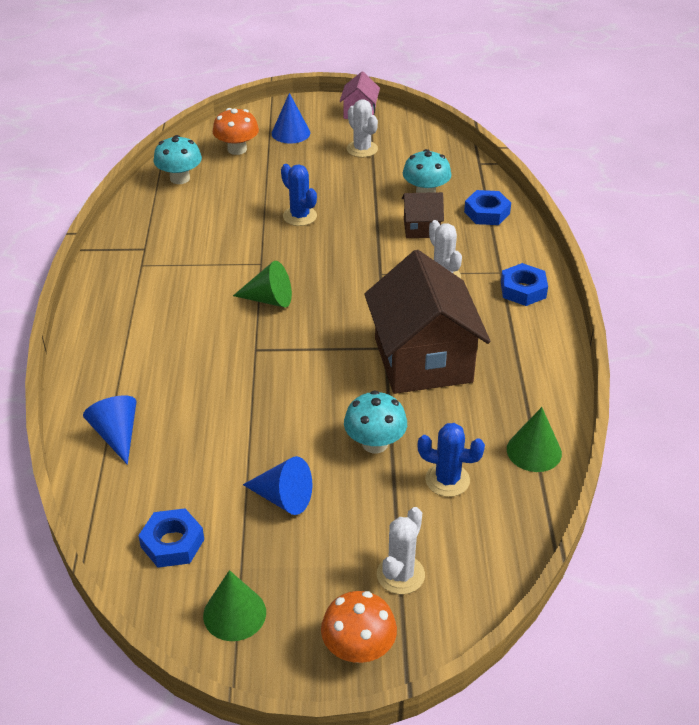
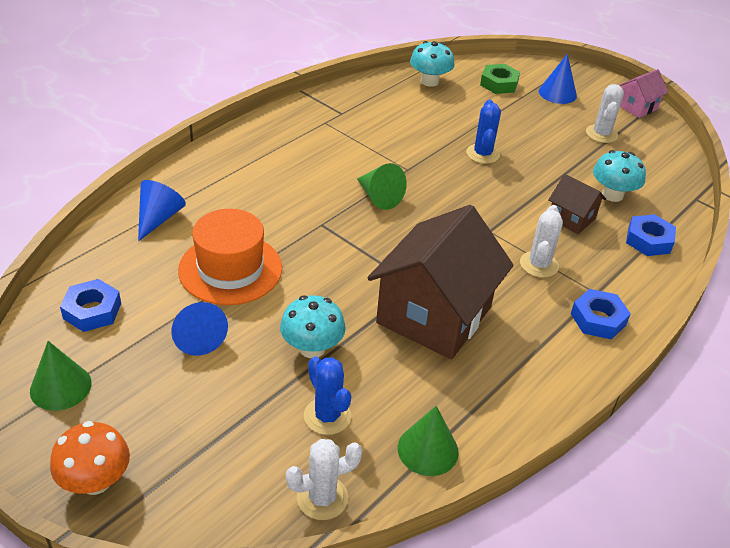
camera: 40 degrees right, 0 degrees up
orange mushroom [213,108,259,155] -> green nut [480,64,520,94]
white cactus [377,507,425,594] -> white cactus moved to [286,439,362,520]
none -> orange hat [178,209,282,305]

